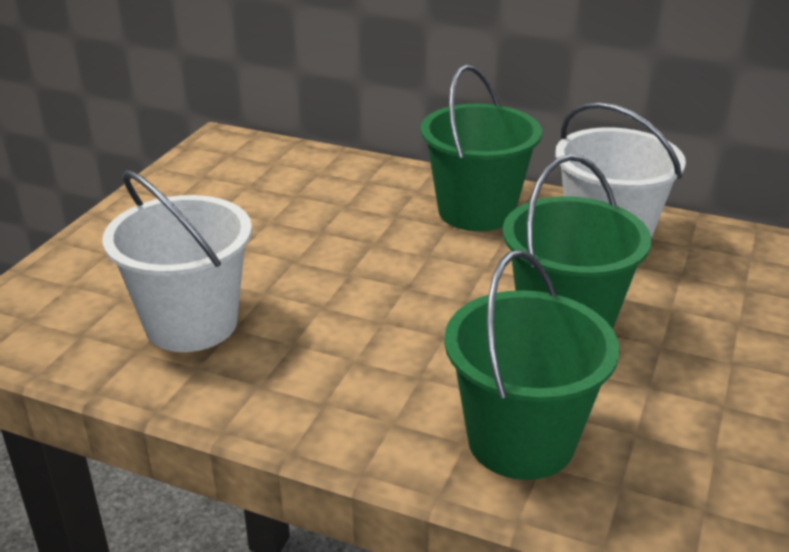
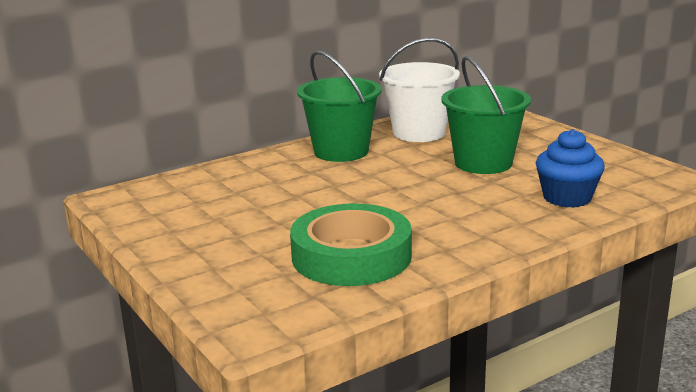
camera: 55 degrees left, 10 degrees down
white bucket [102,170,252,352] -> green tape [290,203,412,286]
green bucket [444,250,620,480] -> blue cupcake [536,129,605,208]

